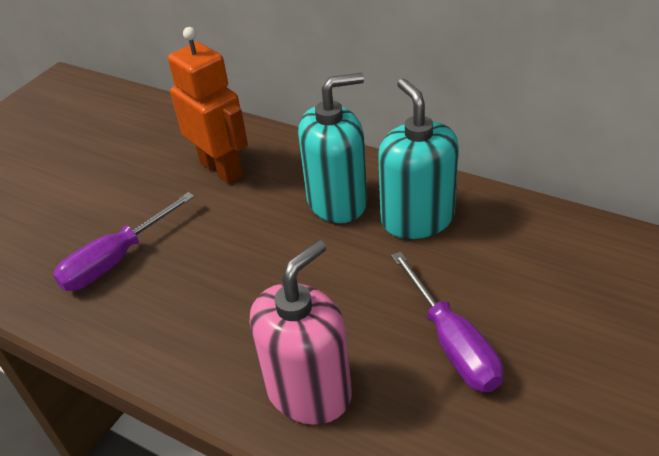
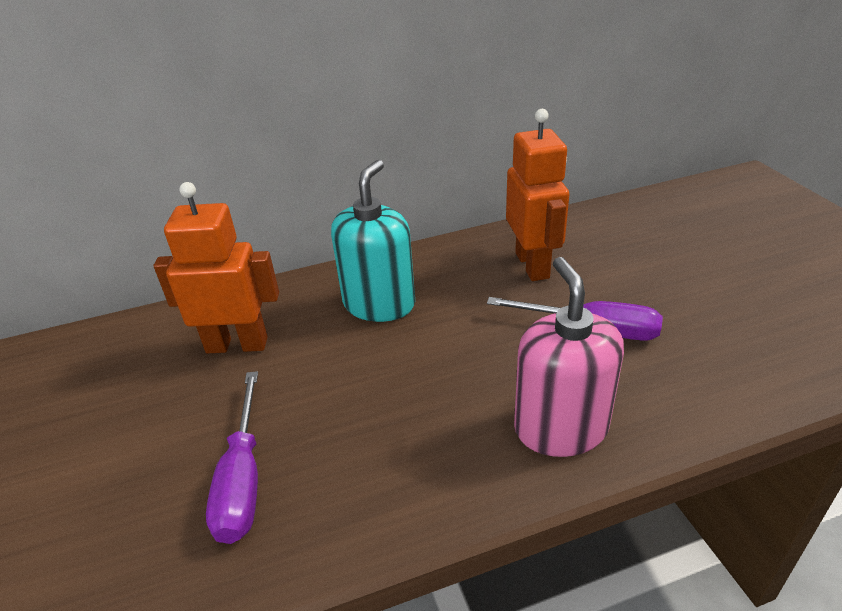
camera: 50 degrees left, 5 degrees down
turquoise soap dispenser [378,79,459,239] -> none
none -> orange robot [506,109,570,281]

